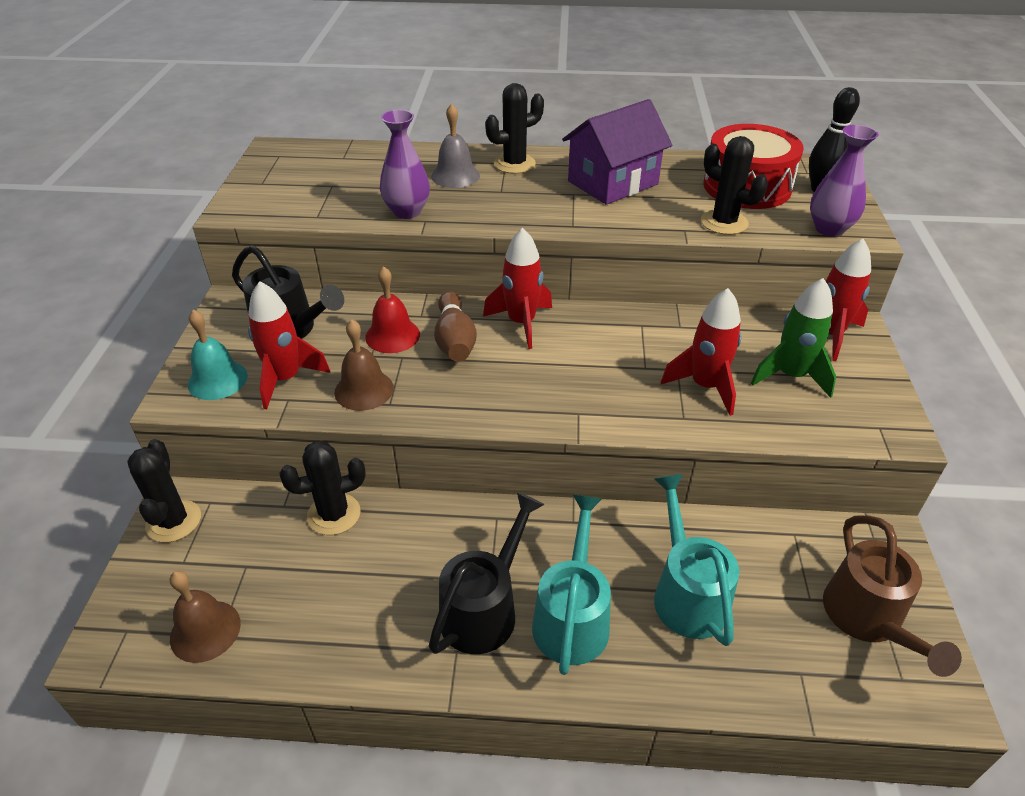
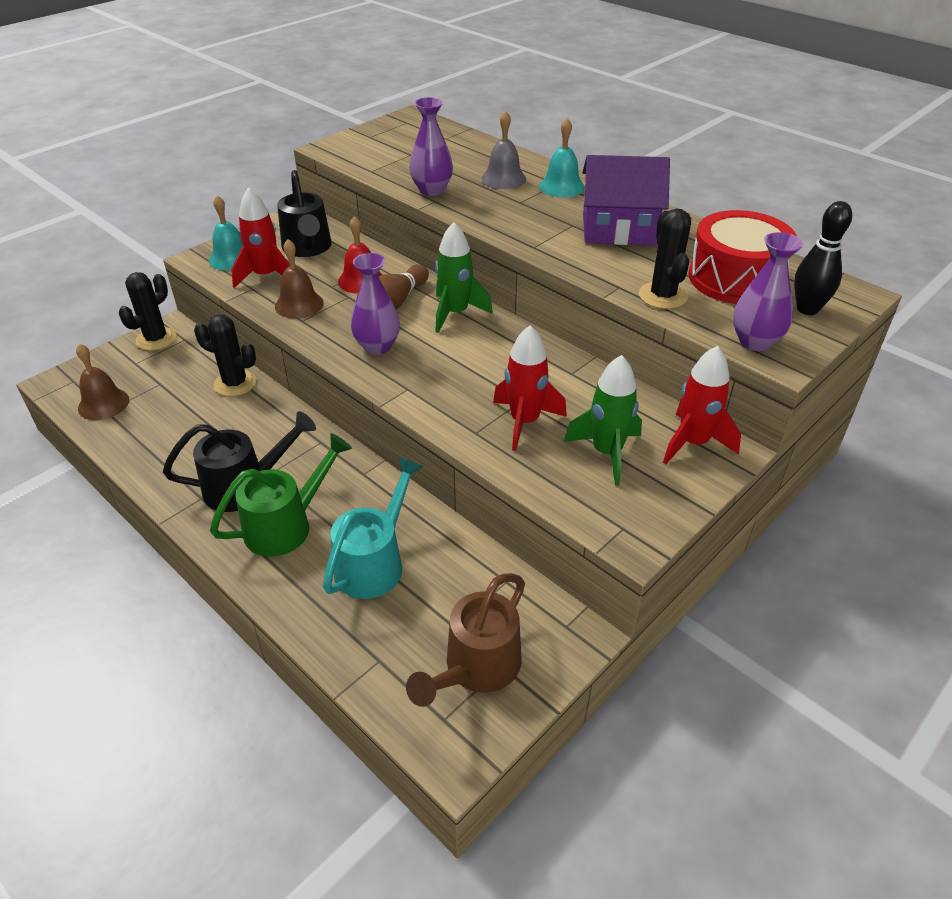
camera: 40 degrees right, 0 degrees up
red rocket [483,228,552,349] -> green rocket [435,222,493,333]
black cactus [485,83,544,174] -> turquoise bell [539,118,585,198]
turquoise watering can [532,495,611,675] -> green watering can [210,433,352,557]
none -> purple vase [351,253,400,355]

